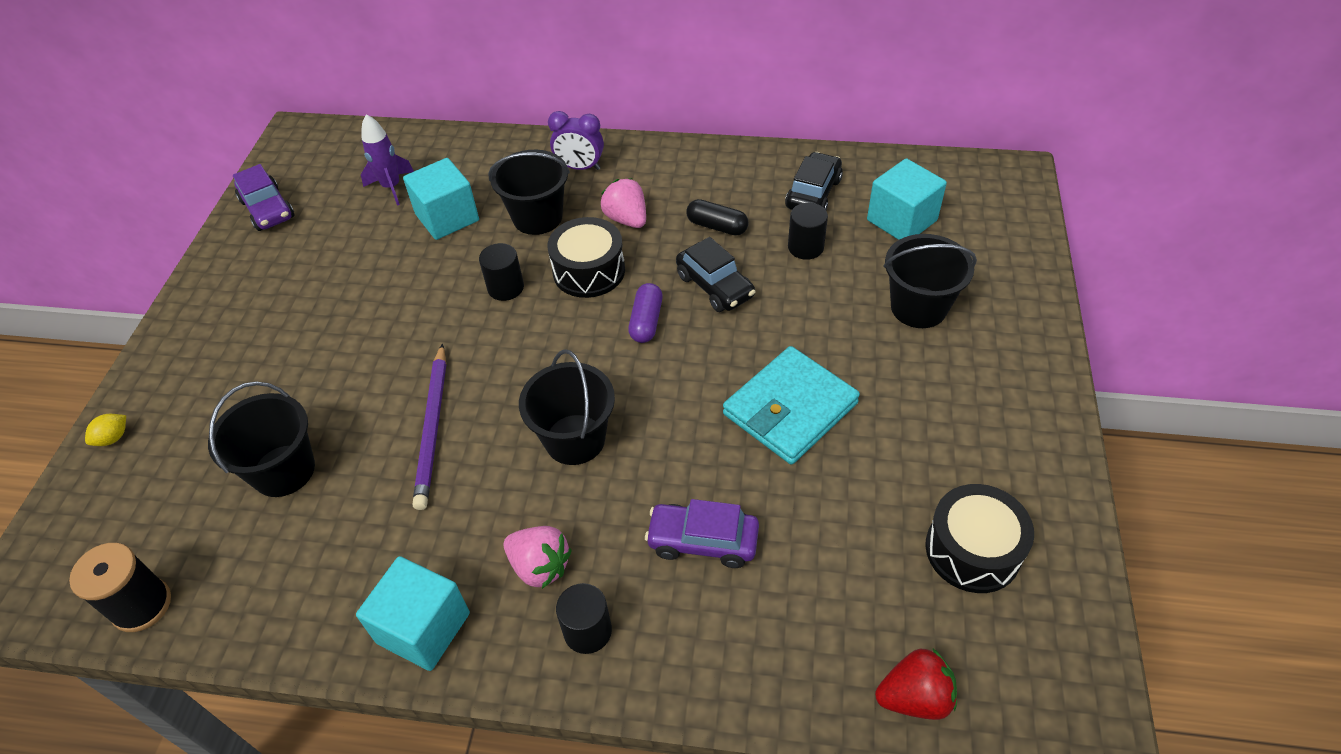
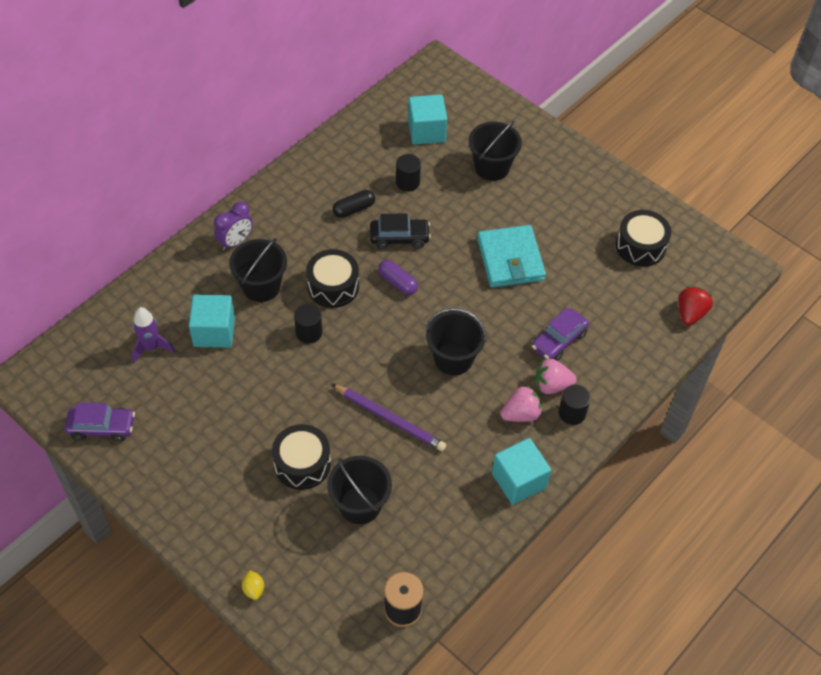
camera: 60 degrees left, 5 degrees up
pink strawberry [600,178,646,228] -> pink strawberry moved to [535,359,577,394]
black car [785,152,843,210] -> none
none -> black drum [272,424,331,490]

